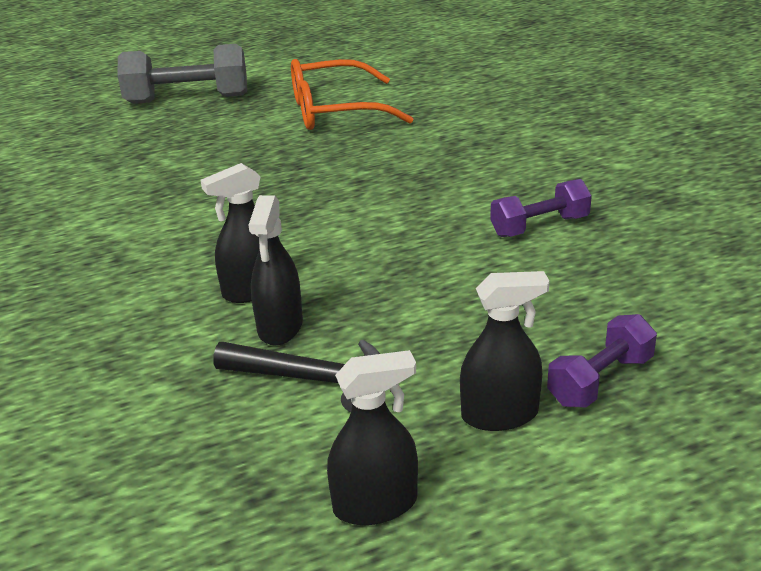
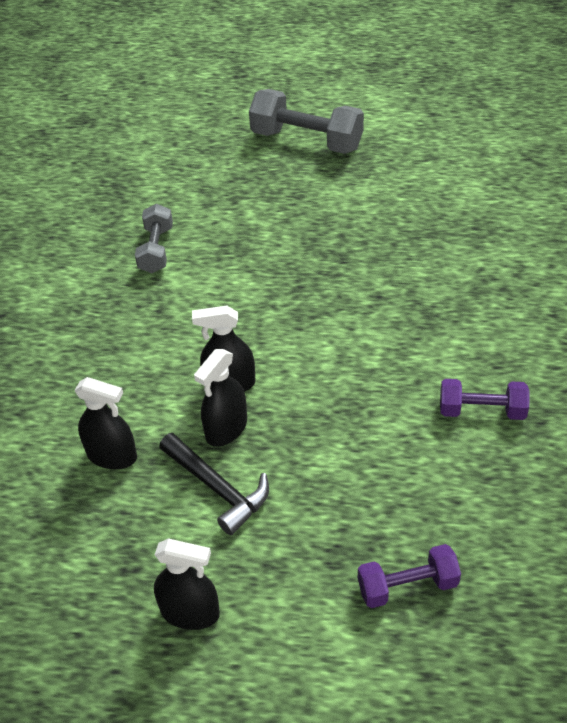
camera: 30 degrees right, 15 degrees up
orange glasses [291,59,414,130] -> none
black spray bottle [460,271,549,431] -> black spray bottle moved to [74,377,137,469]
none -> grey dumbbell [135,204,173,273]

